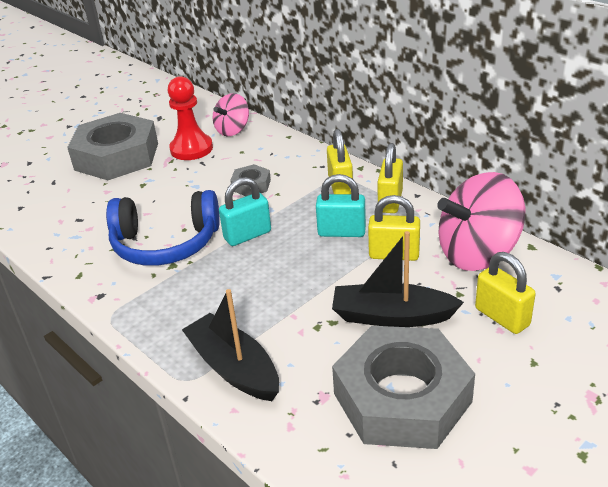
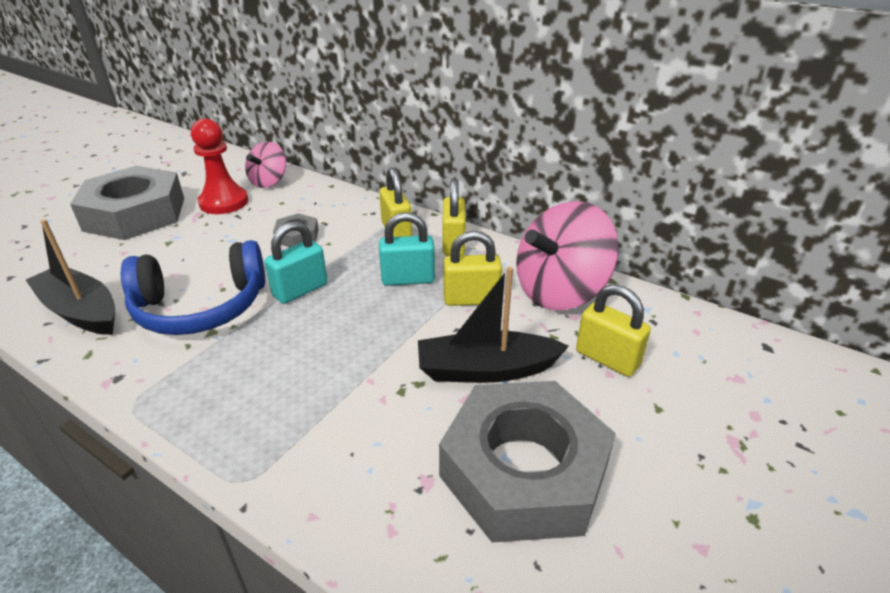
camera: 15 degrees left, 0 degrees up
black boat [182,289,279,401] -> black boat moved to [26,220,115,335]

